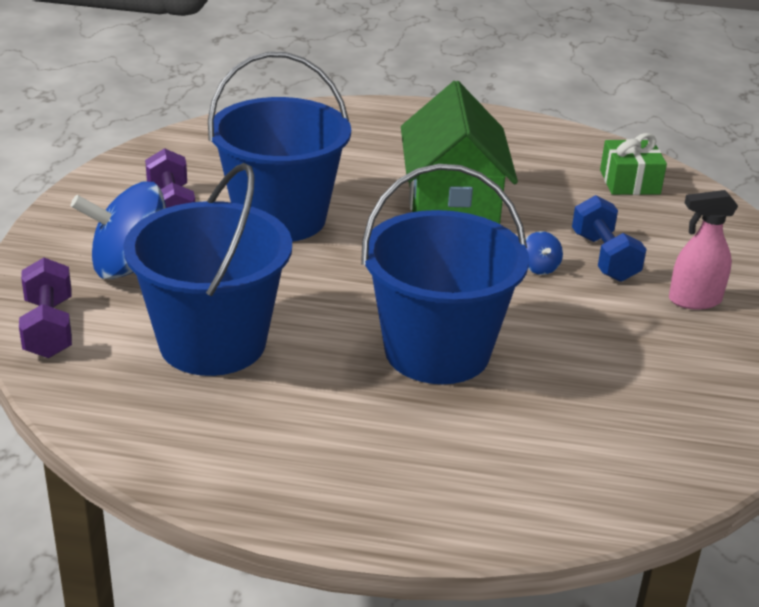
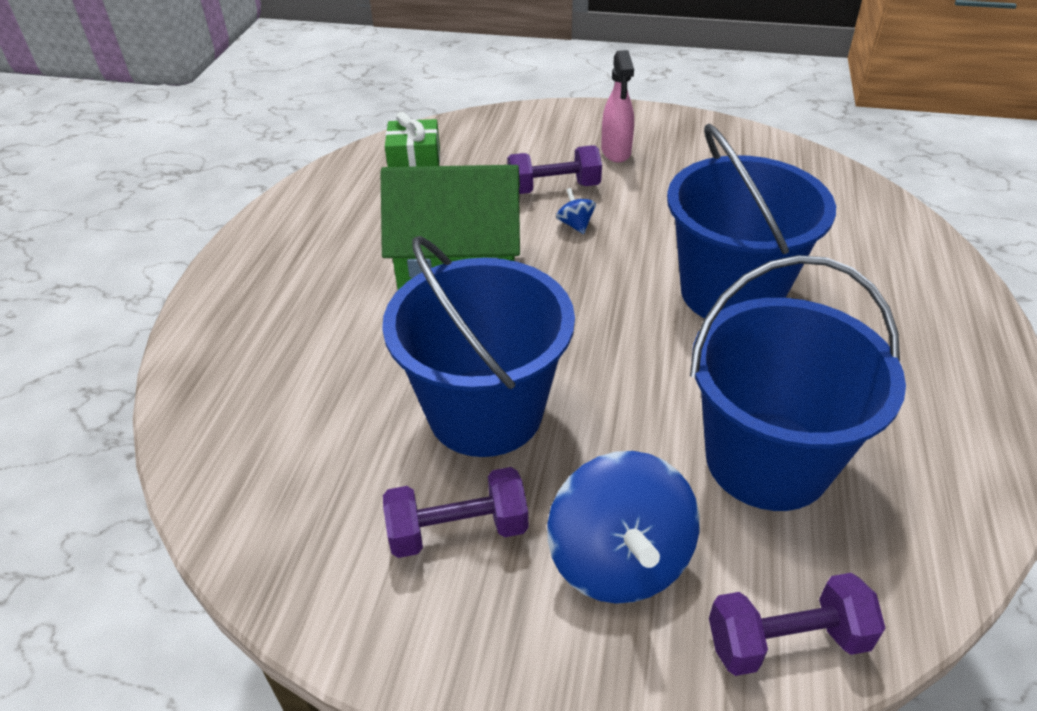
camera: 85 degrees left, 10 degrees up
blue spinning top [526,231,563,275] -> blue spinning top turned 105 degrees counterclockwise [556,188,596,234]
blue dumbbell [572,195,647,282] -> purple dumbbell [507,146,602,194]

